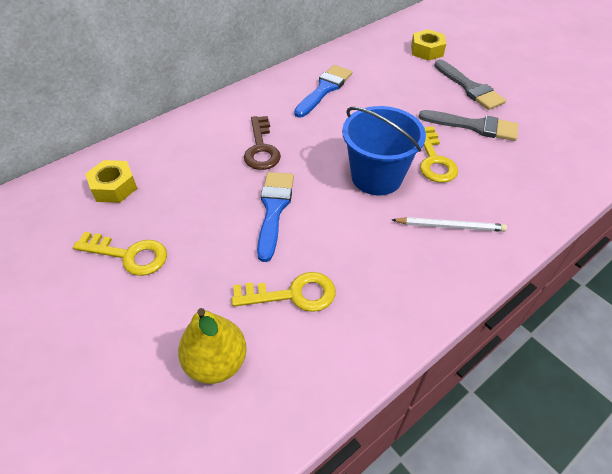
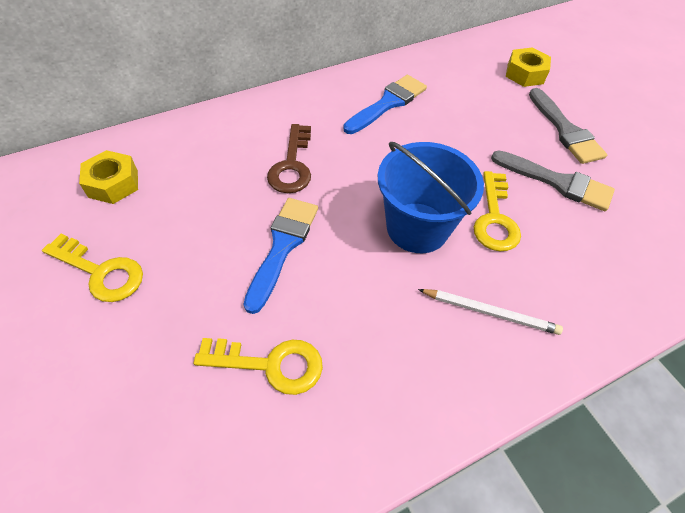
camera: 10 degrees right, 5 degrees up
yellow pear [178,308,247,384] -> none

